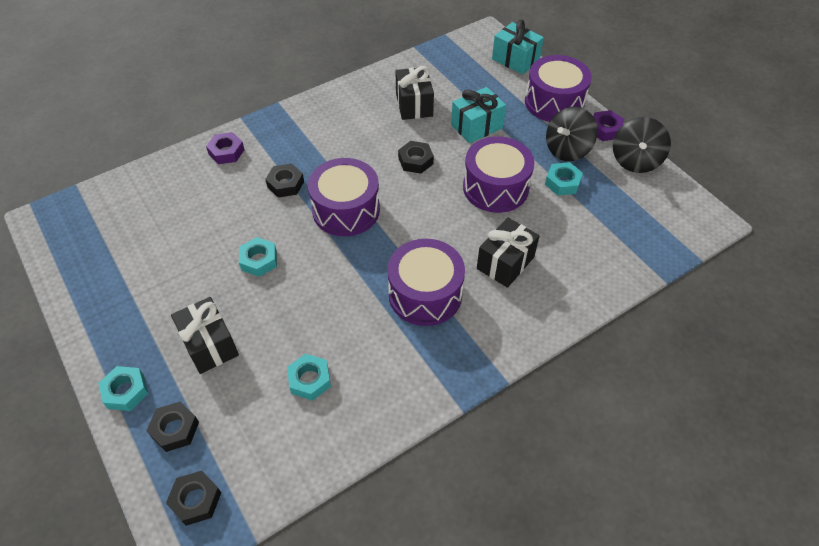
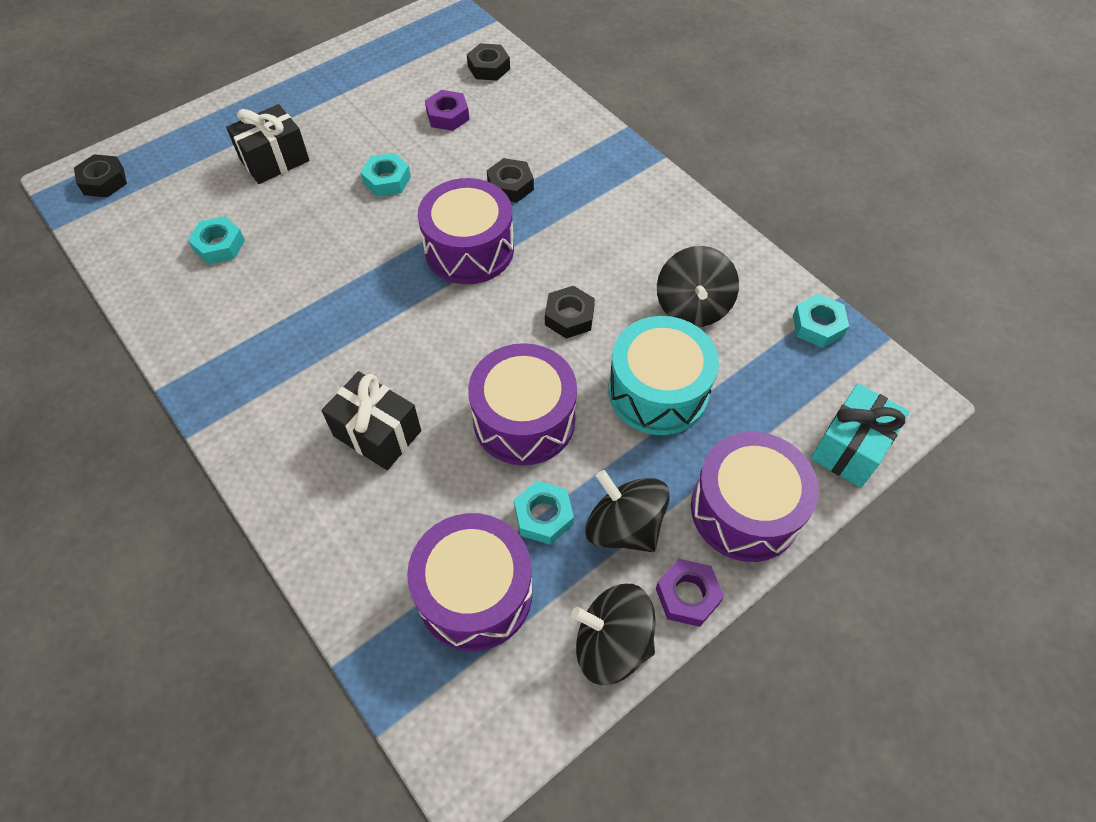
camera: 85 degrees right, 5 degrees up
turquoise nut [98,366,148,411] -> turquoise nut moved to [793,294,849,348]
black nut [147,402,199,452] -> black nut moved to [467,43,510,81]
purple nut [206,132,245,164] -> purple nut moved to [425,90,469,131]
purple drum [387,239,465,326] -> purple drum moved to [407,513,532,651]
black gift [395,66,434,120] -> black spinning top [657,246,739,327]
turquoise gift [451,87,506,143] -> turquoise drum [608,316,719,435]

